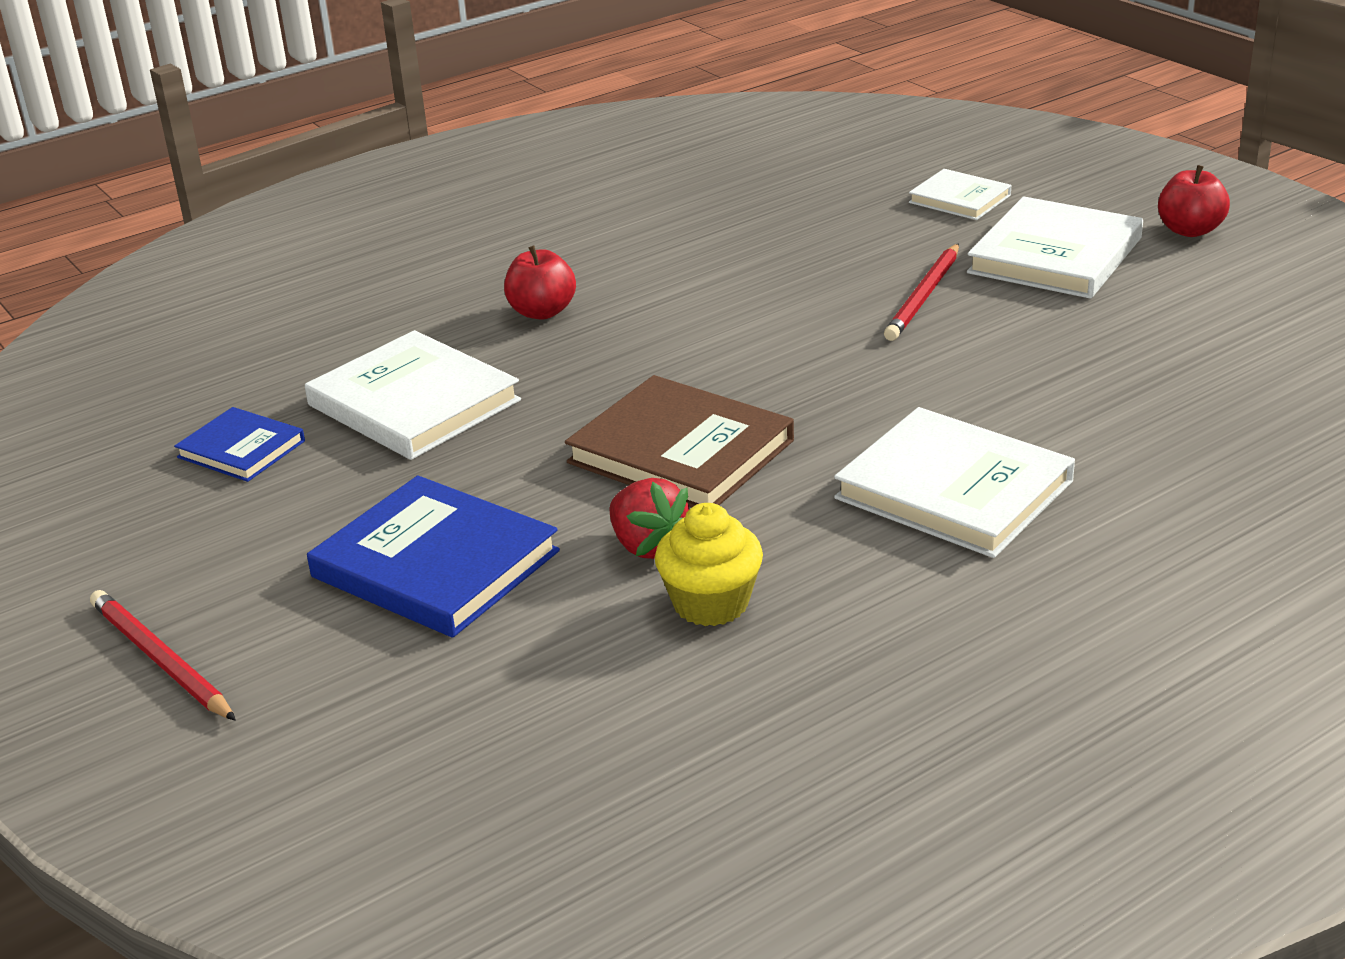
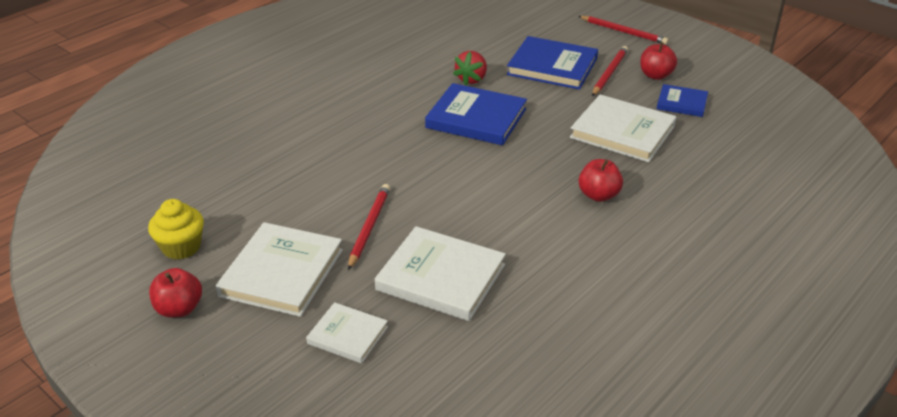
camera: 165 degrees right, 5 degrees up
brown book [565,375,794,507] -> blue book [425,83,527,145]
red strawberry [609,478,689,559] -> red strawberry turned 105 degrees counterclockwise [453,51,487,85]
yellow cupcake [655,503,763,626] -> yellow cupcake moved to [148,199,204,260]
white book [834,407,1075,558] -> white book moved to [375,226,506,321]
none -> red pencil [592,46,628,96]
none -> red apple [640,42,677,80]

